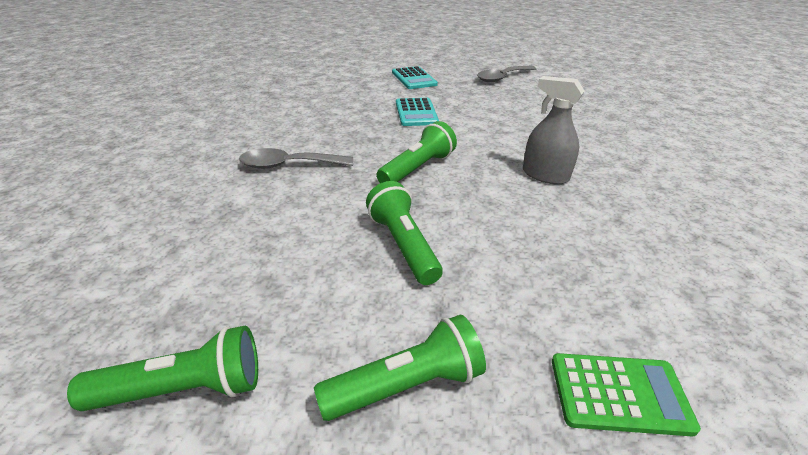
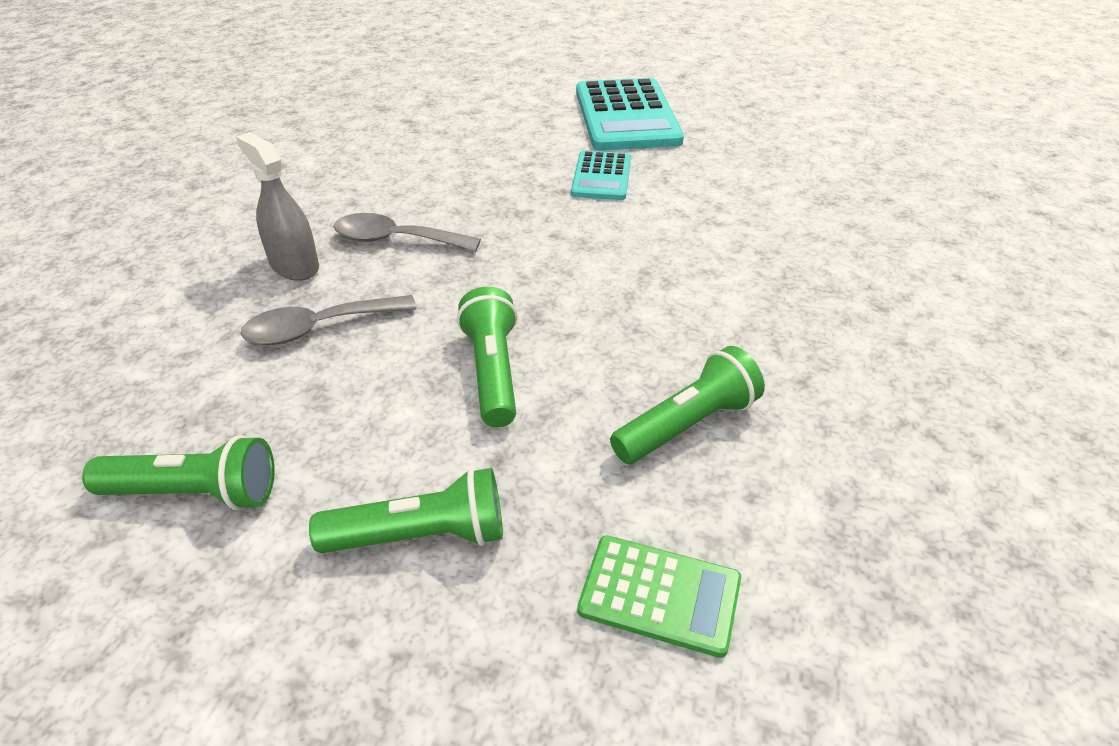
camera: 15 degrees right, 5 degrees up
green flashlight [377,121,457,183] -> green flashlight moved to [610,346,765,464]
turquoise calculator [392,66,438,89] -> turquoise calculator [576,78,684,151], size x1.83
grey spoon [477,66,536,82] -> grey spoon moved to [241,295,417,345]
grey spray bottle [523,76,585,184] -> grey spray bottle moved to [236,132,319,281]

